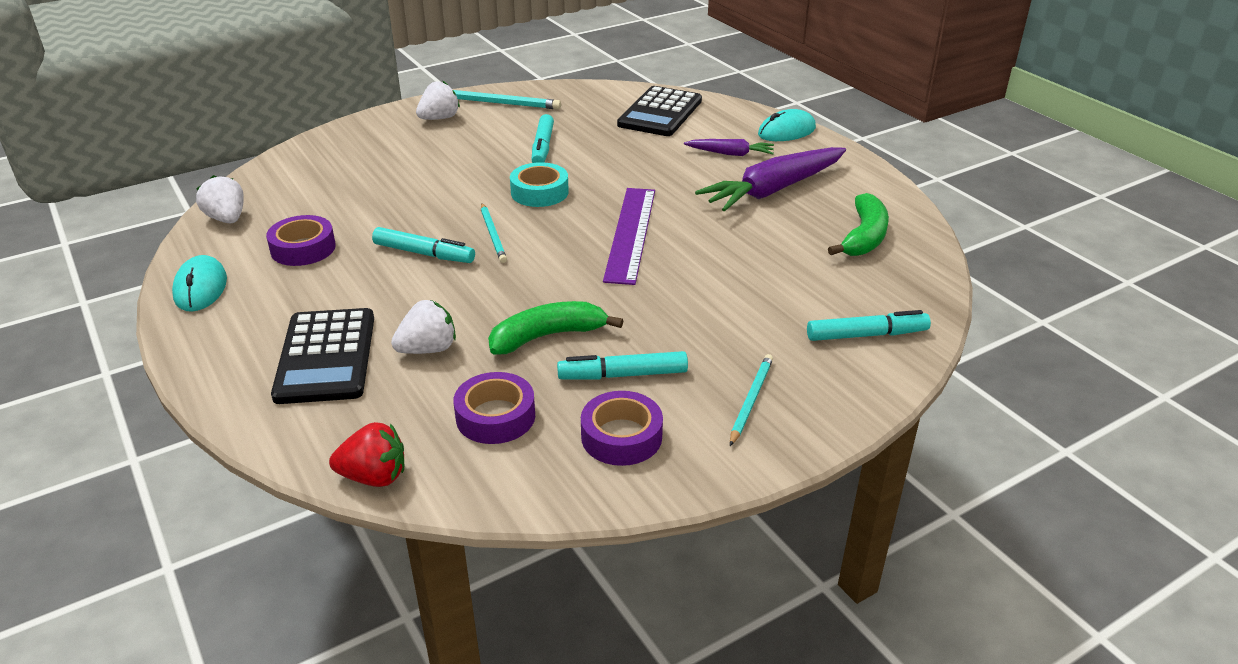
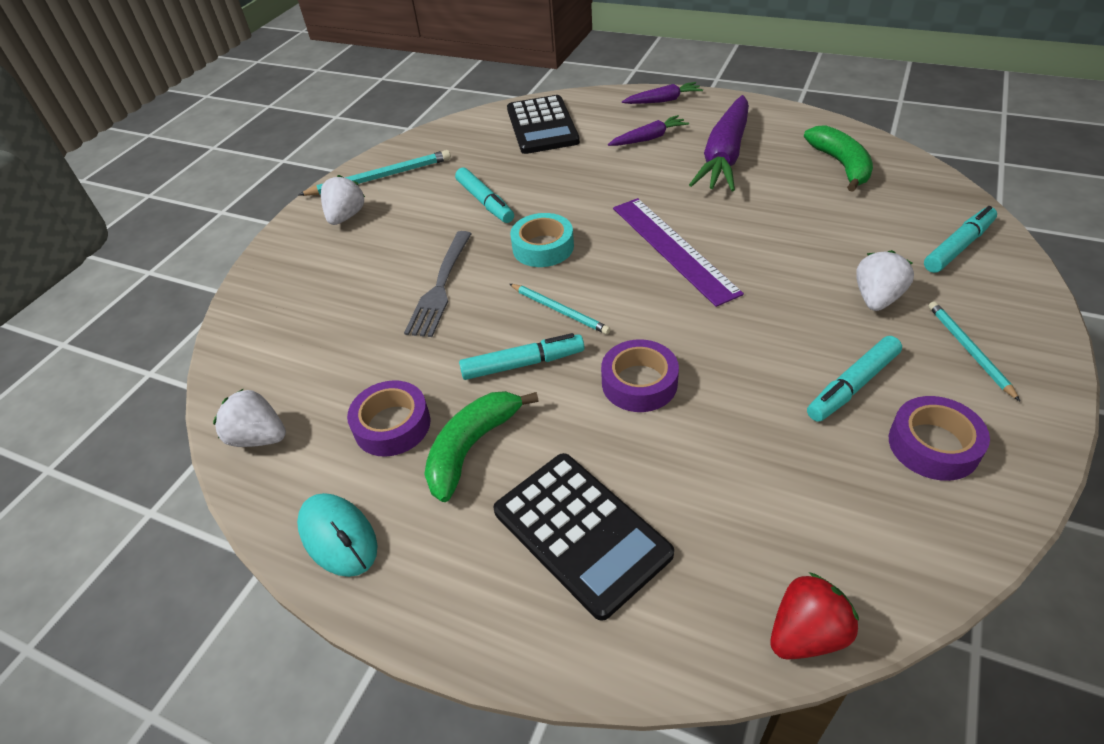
camera: 30 degrees left, 10 degrees up
white strawberry [391,300,456,354] -> white strawberry moved to [856,250,914,311]
purple tape [453,372,535,444] -> purple tape moved to [601,340,679,412]
green banana [488,301,623,355] -> green banana moved to [424,391,539,502]
turquoise mouse [758,109,816,141] -> purple carrot [622,82,703,104]
none -> grey fork [404,231,471,337]

